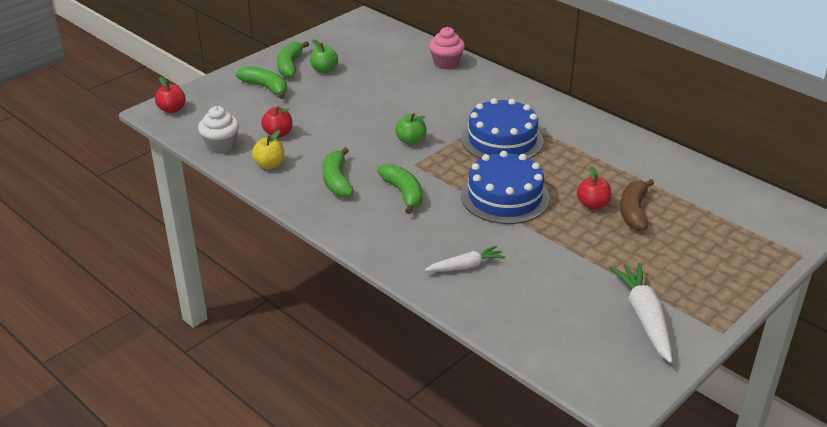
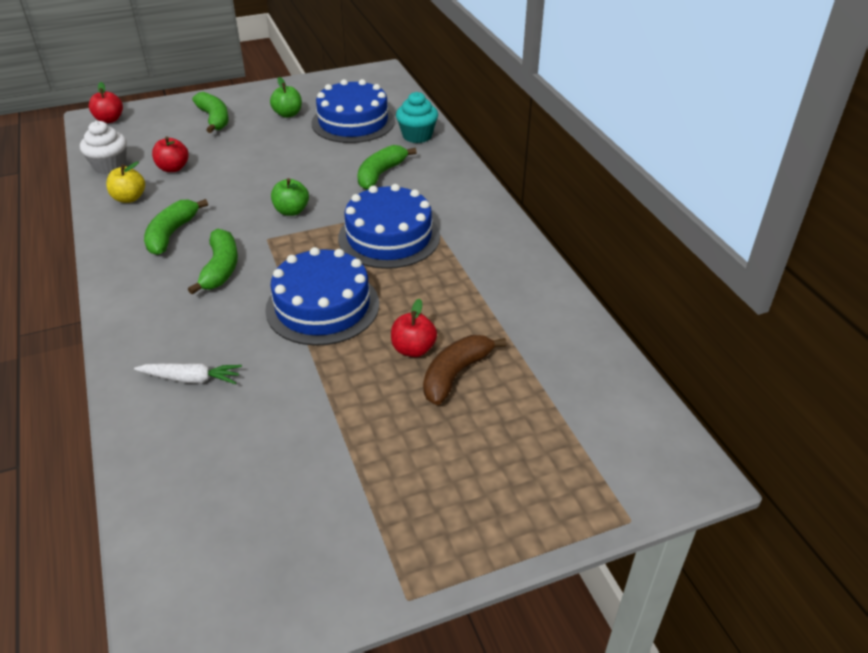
camera: 25 degrees right, 5 degrees up
green banana [277,41,309,78] -> green banana moved to [357,145,417,190]
pink cupcake [429,27,465,69] -> turquoise cupcake [396,92,438,143]
white carrot [609,263,673,363] -> none
none -> blue cake [311,79,395,143]

